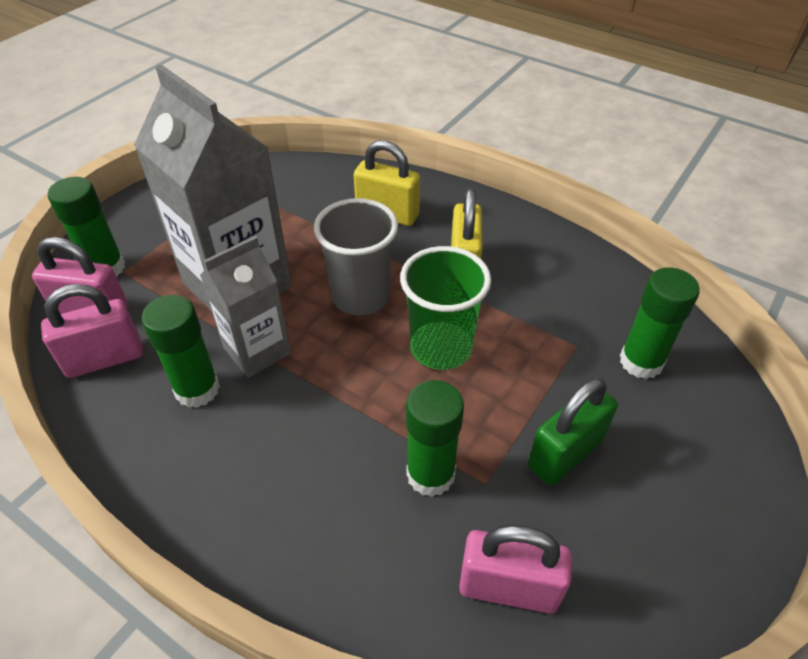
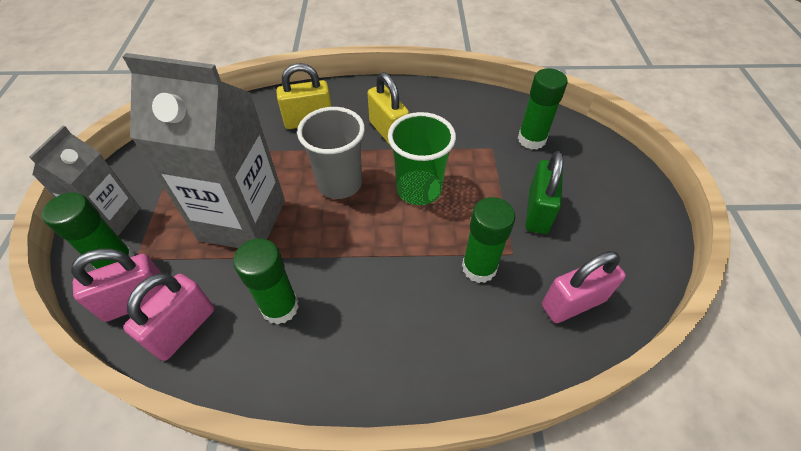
camera: 35 degrees left, 5 degrees up
grey carton [200,236,291,378] -> grey carton moved to [29,126,140,236]

